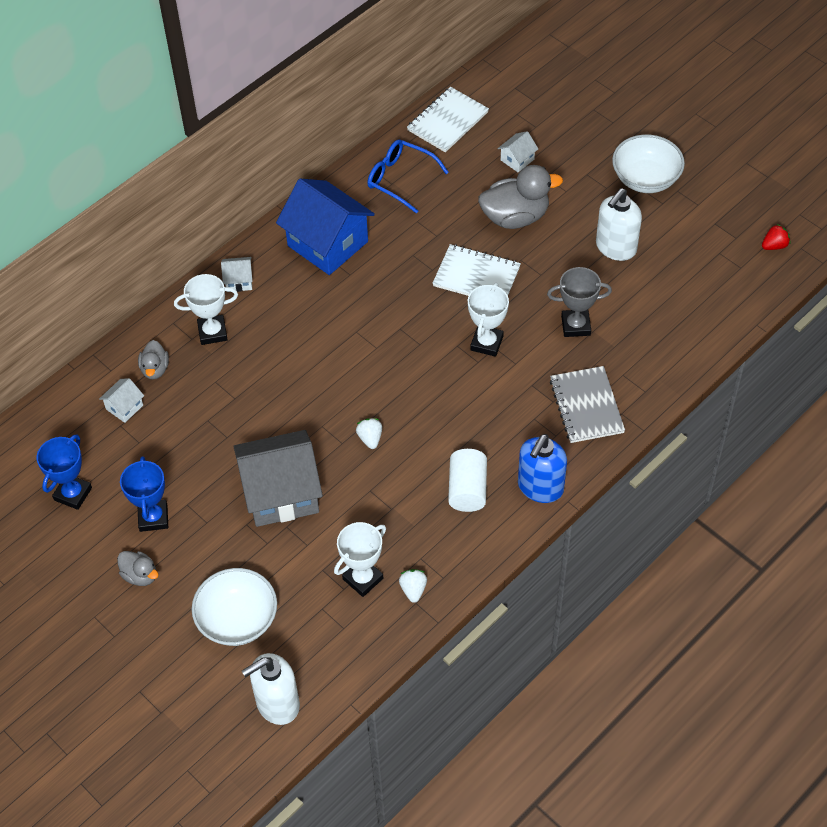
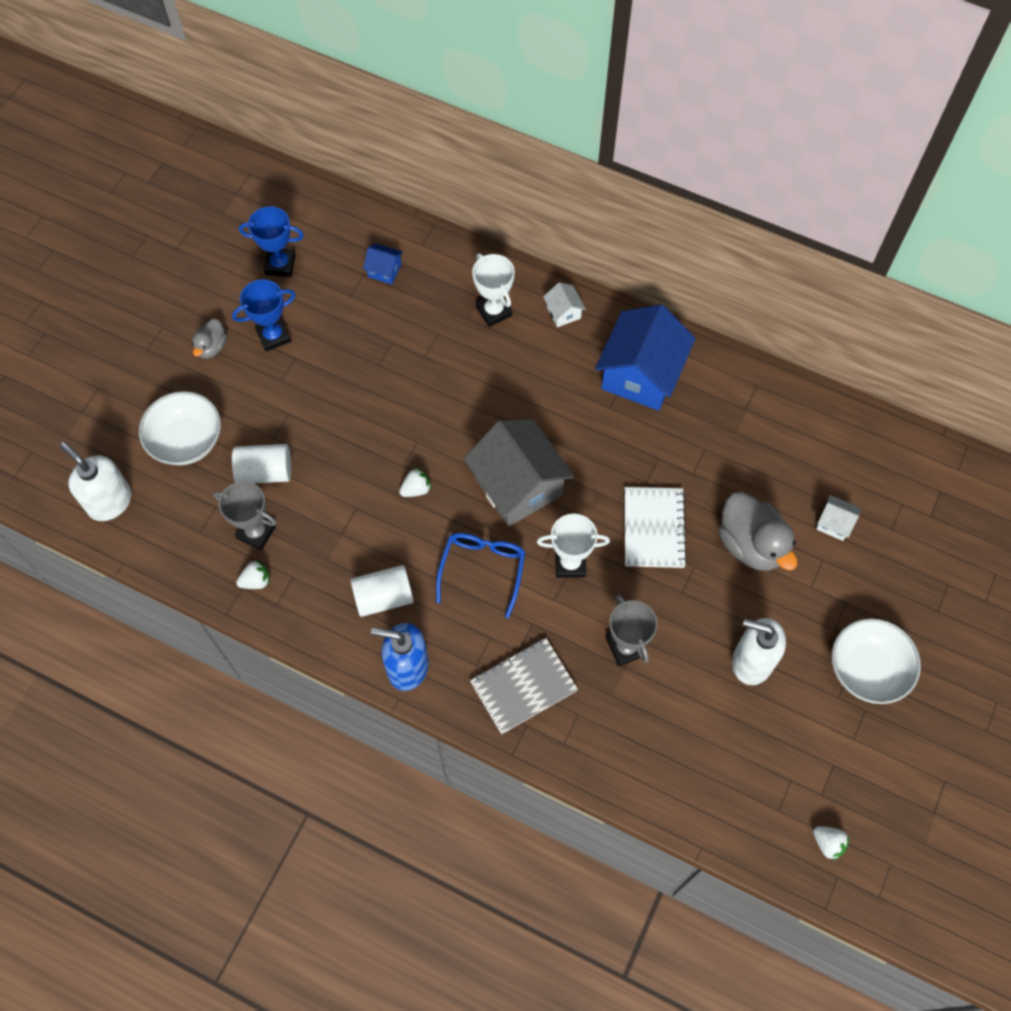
camera: 70 degrees right, 10 degrees up
white house [99,378,144,423] -> blue house [363,243,403,284]
grey duck [138,340,169,379] -> none
grey house [233,430,323,527] -> grey house moved to [464,419,574,527]
white trophy [334,522,386,597] -> grey trophy [213,481,277,550]
blue glasses [367,140,449,214] -> blue glasses moved to [436,533,525,618]
white notebook [407,87,489,152] -> none
red strawberry [762,224,790,250] -> white strawberry [813,826,849,861]
none -> white cylinder [232,444,291,483]

